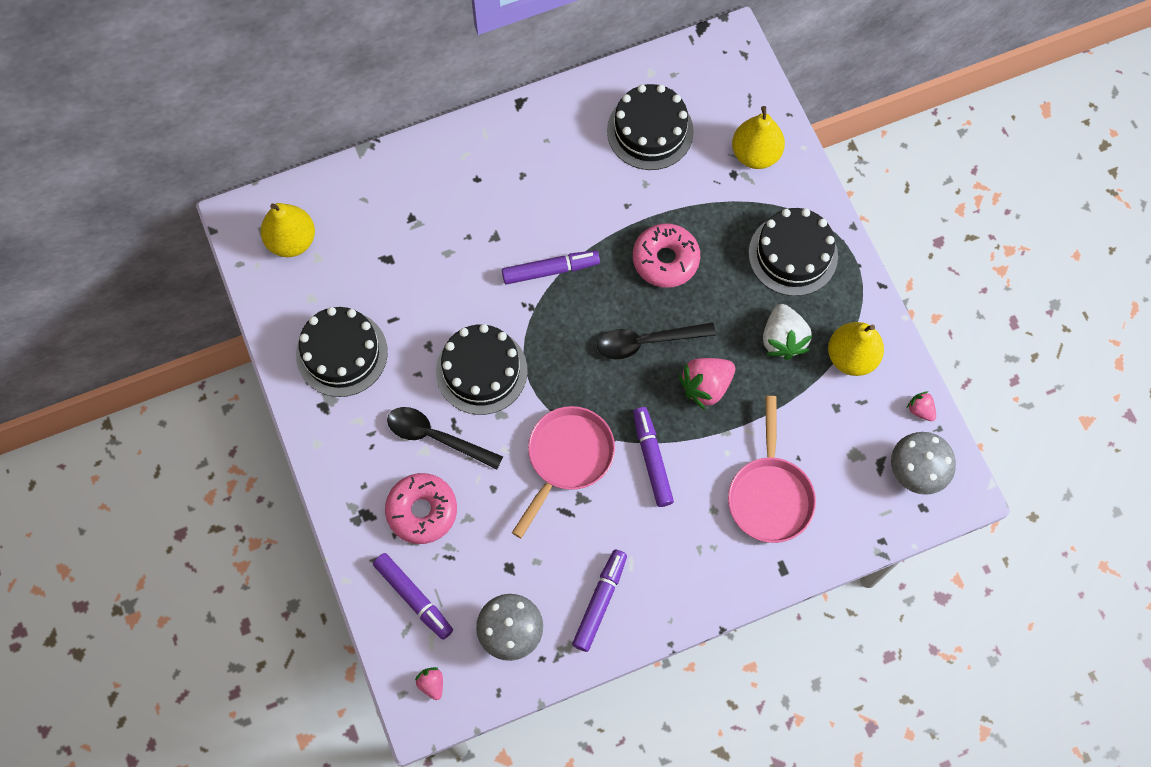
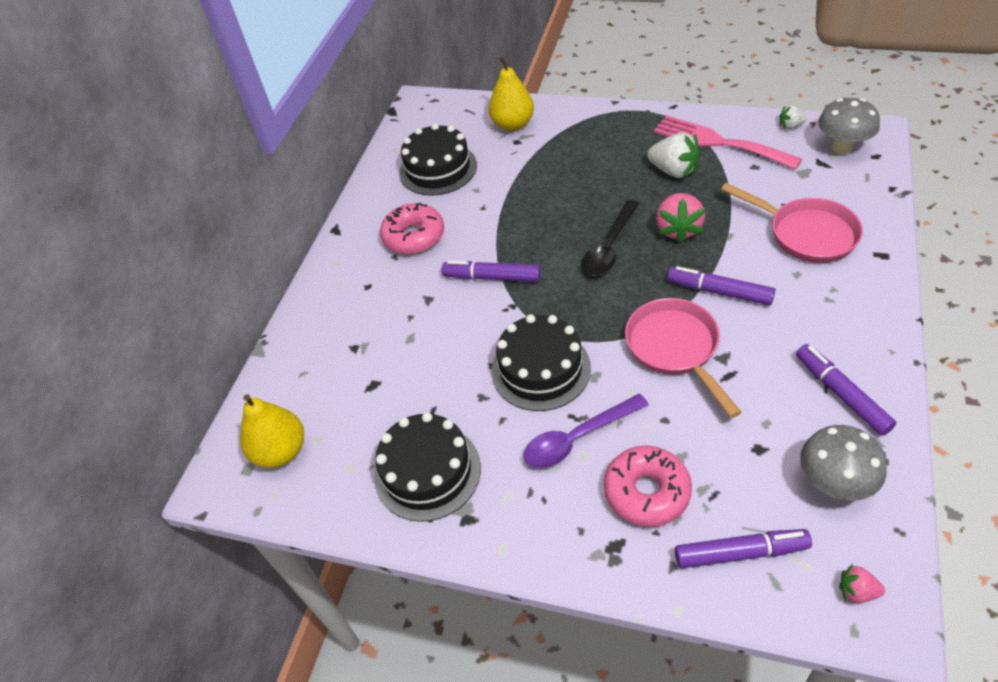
camera: 45 degrees left, 20 degrees down
black spoon [387,407,503,469] -> purple spoon [523,394,649,468]
purple marker [502,250,600,285] -> purple marker turned 105 degrees counterclockwise [442,261,540,282]
pink donut [633,224,700,288] -> pink donut moved to [380,203,444,254]
black cake [749,208,838,296] -> none
yellow pear [828,322,884,376] -> pink fork [654,115,802,170]
pink strawberry [907,391,936,421] -> white strawberry [779,105,807,129]

